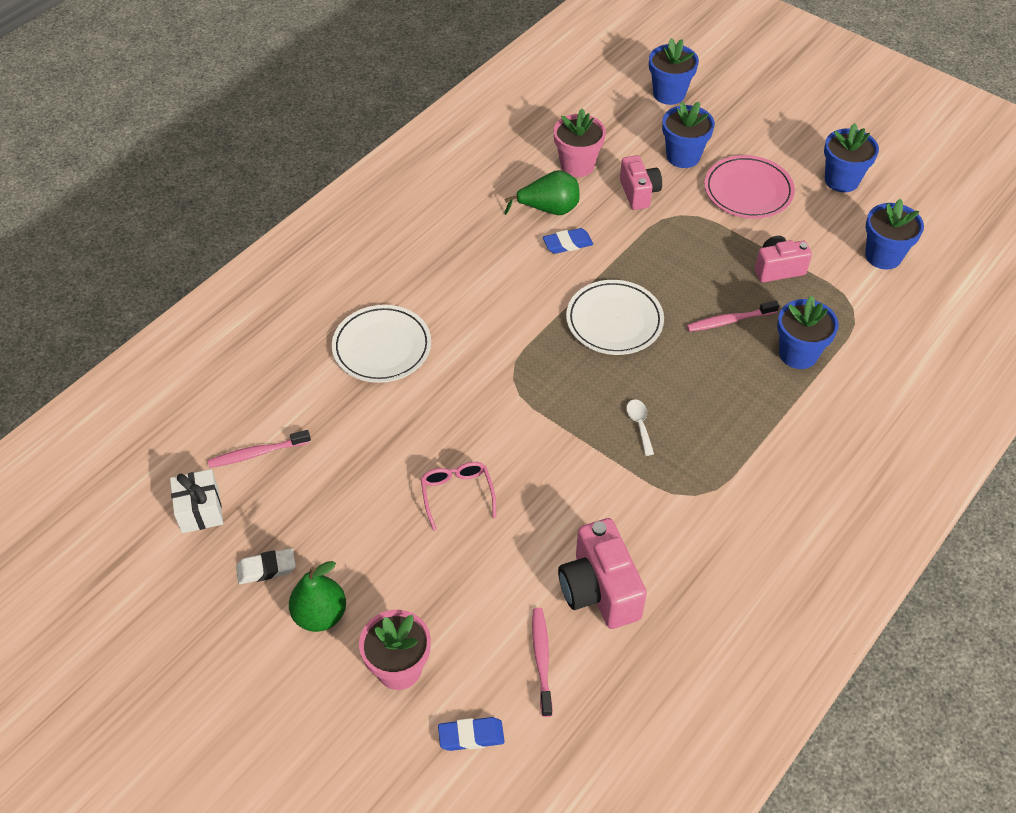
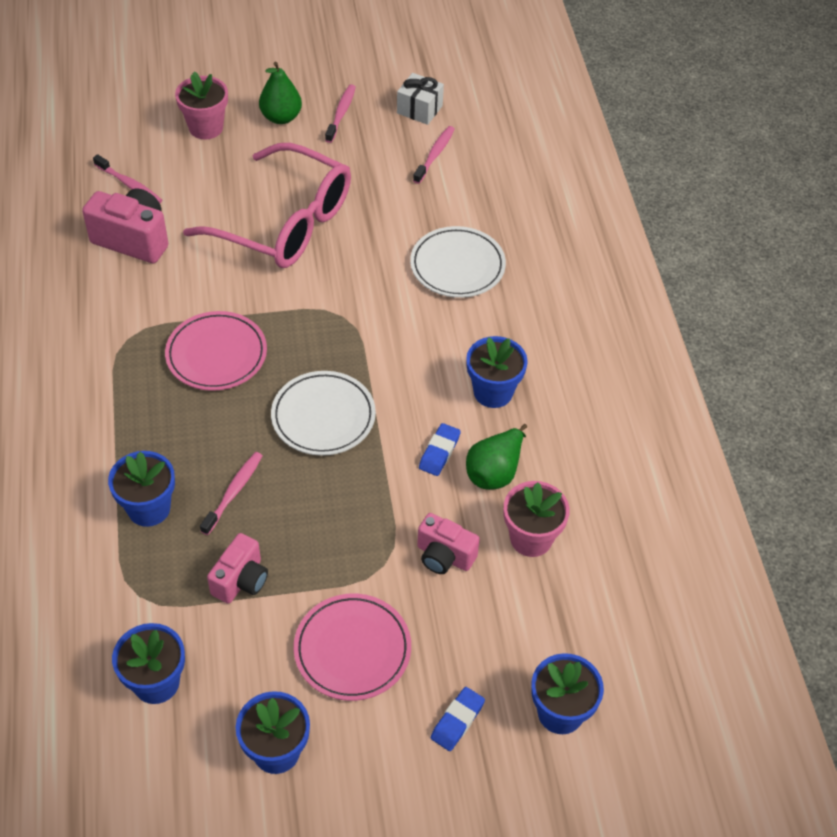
camera: 130 degrees right, 0 degrees up
white eraser [236,548,296,584] -> pink toothbrush [325,84,356,143]
pink glasses [421,462,496,531] -> pink glasses [183,143,351,268], size x2.42
blue eraser [438,717,505,751] -> blue eraser moved to [431,687,485,751]
white spoon [626,399,654,456] -> pink plate [165,311,267,391]
blue flower pot [662,102,715,168] -> blue flower pot moved to [466,336,528,408]

